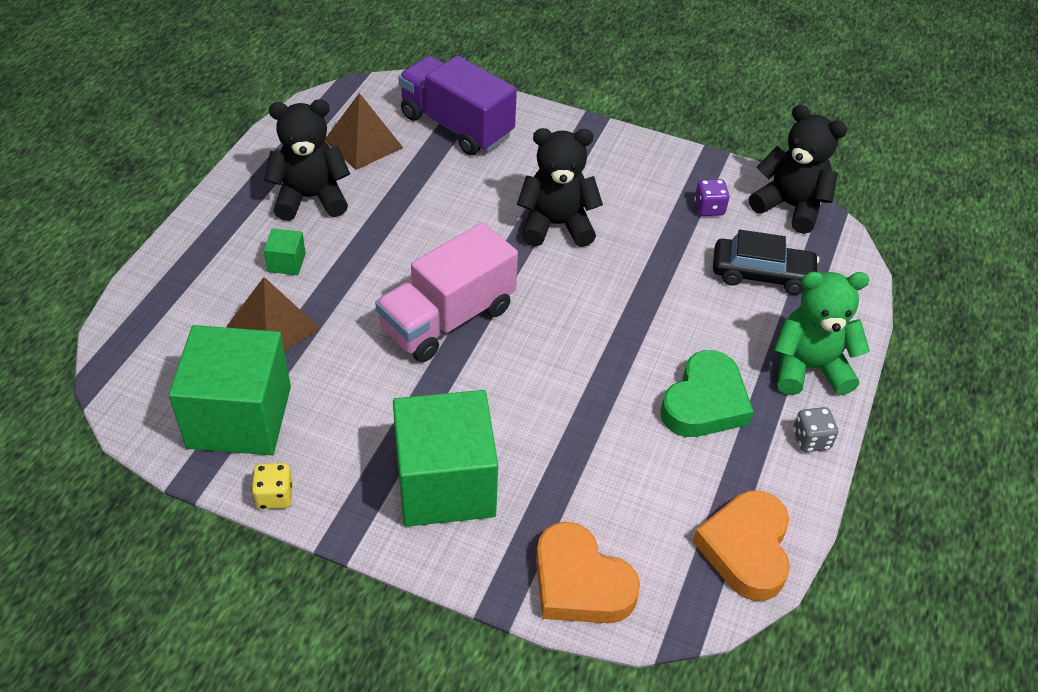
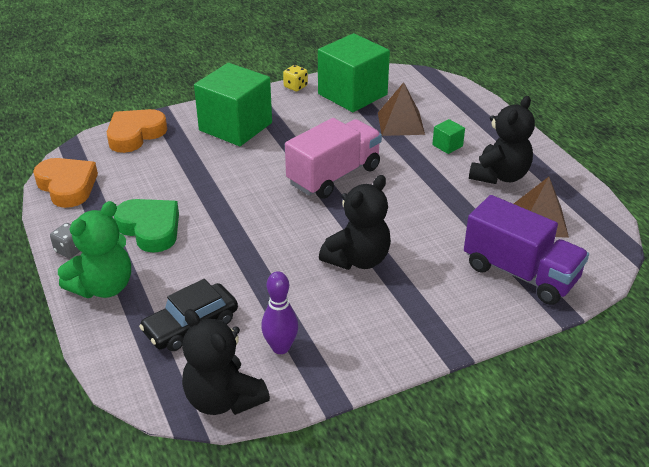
camera: 135 degrees right, 10 degrees down
pink truck [375,222,518,362] -> pink truck turned 45 degrees clockwise [285,118,382,199]
purple truck [398,56,517,155] -> purple truck turned 45 degrees clockwise [464,195,589,305]
orange heart [536,522,640,623] -> orange heart turned 45 degrees counterclockwise [107,109,167,153]
green heart [660,350,754,437] -> green heart turned 150 degrees clockwise [114,199,179,253]
purple dice [694,179,730,216] -> purple bowling pin [261,271,298,354]
black teddy bear [749,105,847,234] -> black teddy bear turned 60 degrees clockwise [182,309,270,415]

